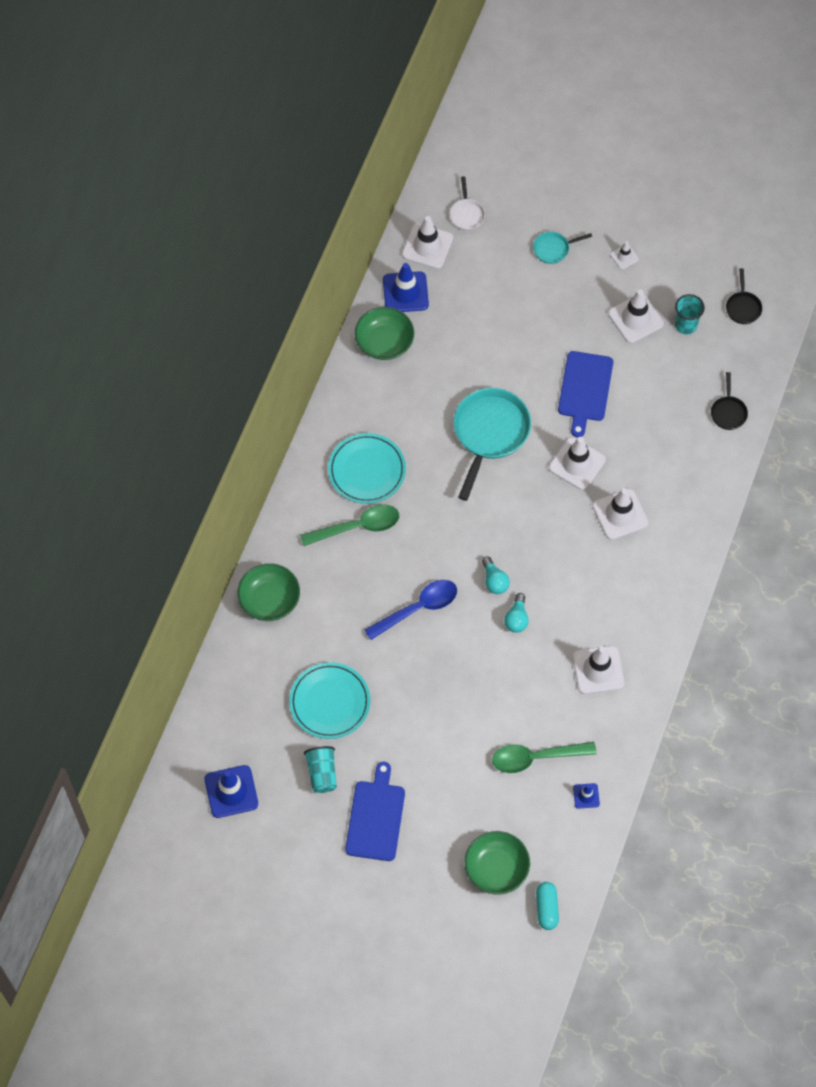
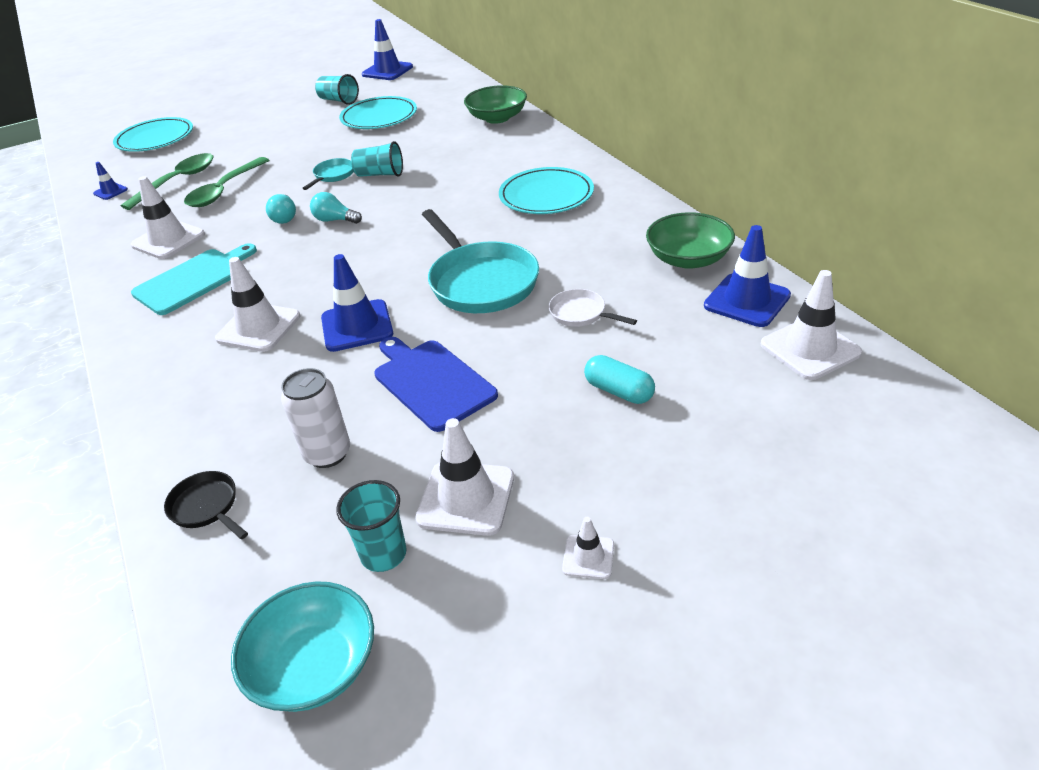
camera: 135 degrees right, 25 degrees down
green spoon [300,504,399,546] -> green spoon moved to [184,157,269,207]
blue cutting board [345,762,405,861] -> none
blue spoon [364,580,457,640] -> turquoise cup [351,141,403,177]
white pan [450,176,485,231] -> white pan moved to [549,289,637,327]
green bowl [465,831,530,894] -> turquoise plate [113,117,193,152]
turquoise light bulb [504,593,529,633] -> turquoise light bulb turned 150 degrees counterclockwise [266,194,296,224]
turquoise pan [533,232,592,264] -> turquoise pan moved to [302,158,354,190]
turquoise capsule [536,882,559,930] -> turquoise capsule moved to [584,355,655,404]
white traffic cone [549,437,606,490] -> blue traffic cone [321,254,393,352]
black pan [726,268,762,324] -> turquoise bowl [231,581,374,712]
none -> turquoise cutting board [131,243,257,315]
none -> white can [281,368,350,468]

